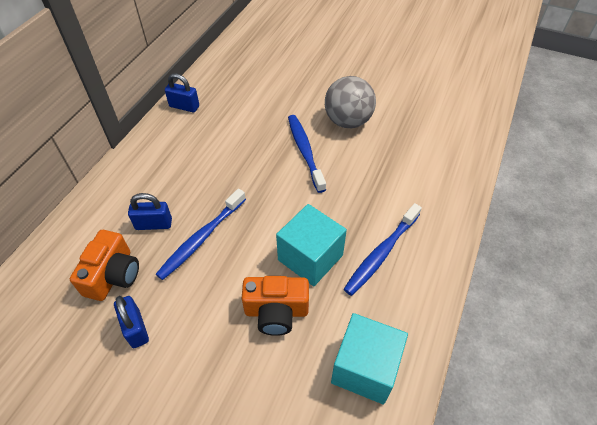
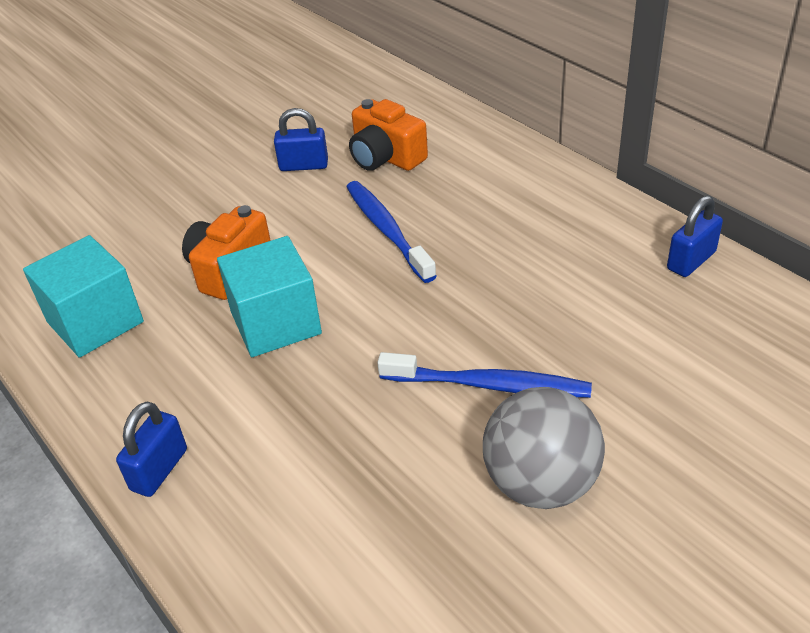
camera: 120 degrees right, 10 degrees down
blue padlock [128,193,172,230] -> blue padlock moved to [116,402,187,497]
blue toothbrush [344,203,422,296] -> none

